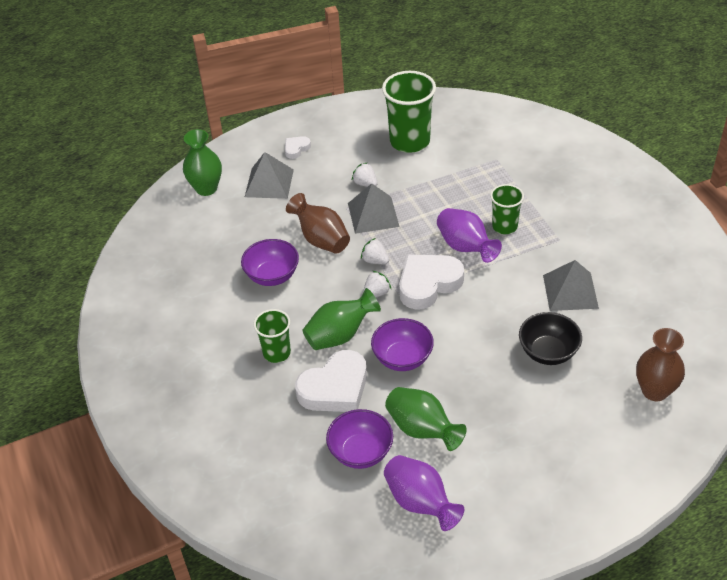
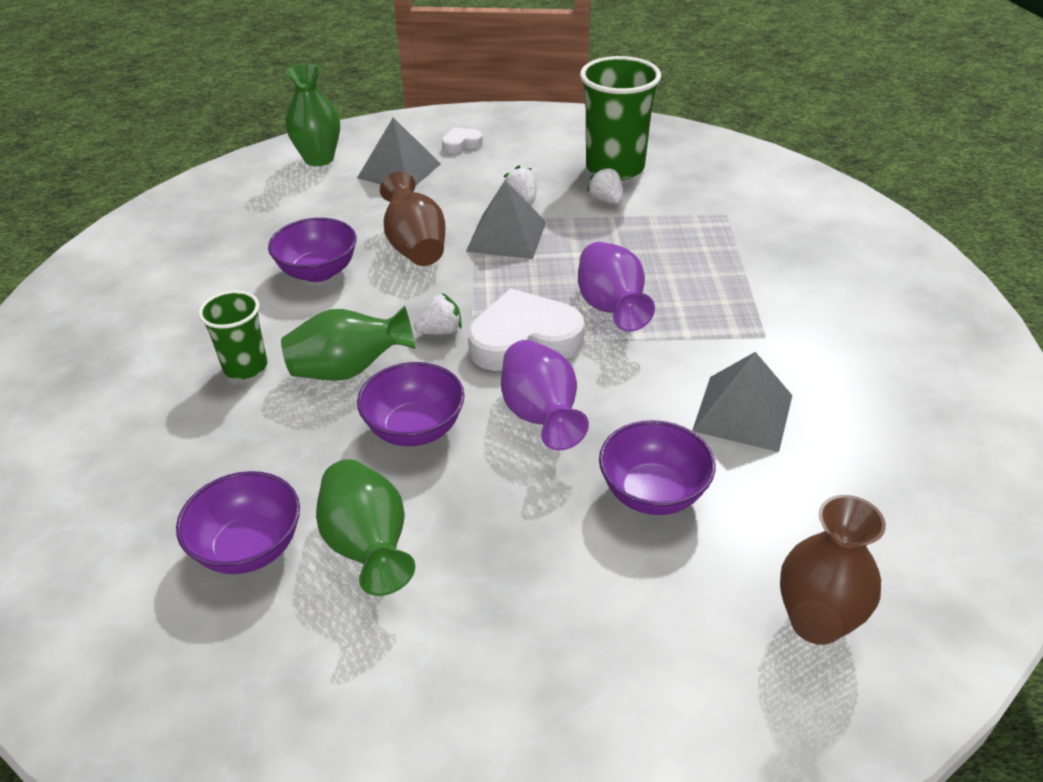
camera: 20 degrees right, 5 degrees down
white heart [295,350,367,412] -> none
white strawberry [361,238,389,264] -> white strawberry moved to [587,166,623,204]
purple vase [384,455,465,531] -> purple vase moved to [501,340,589,450]
green cup [490,184,524,234] -> none
black bowl [519,312,582,365] -> purple bowl [599,420,715,515]

